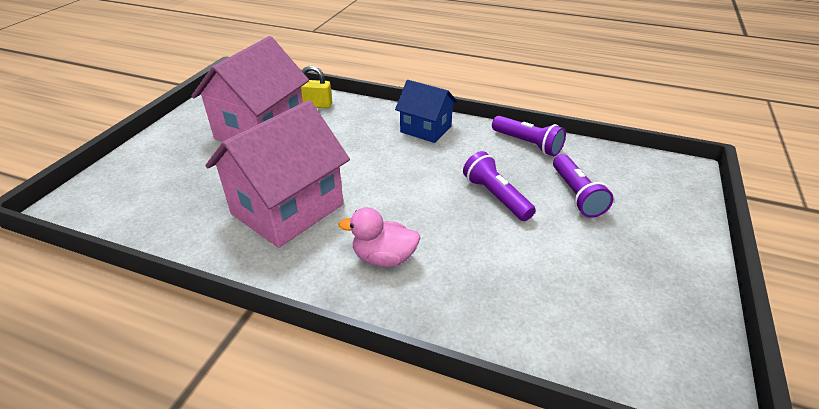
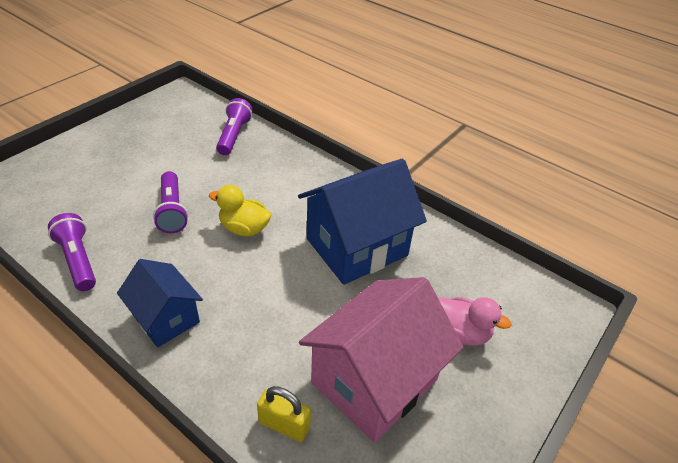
camera: 165 degrees left, 5 degrees up
pink house [205,100,350,248] -> blue house [298,159,427,285]
pink duck [338,207,420,267] -> pink duck moved to [438,297,512,346]
purple flashlight [553,154,614,218] -> purple flashlight moved to [216,98,253,155]
none -> yellow duck [209,185,272,236]

